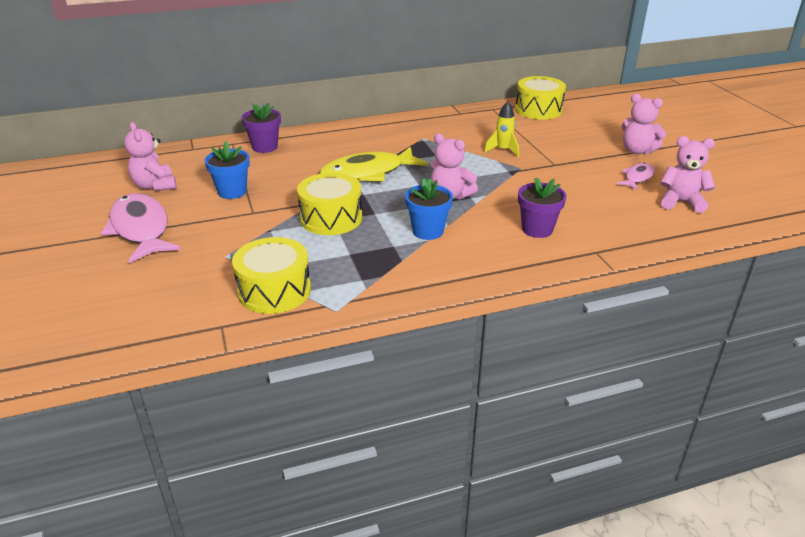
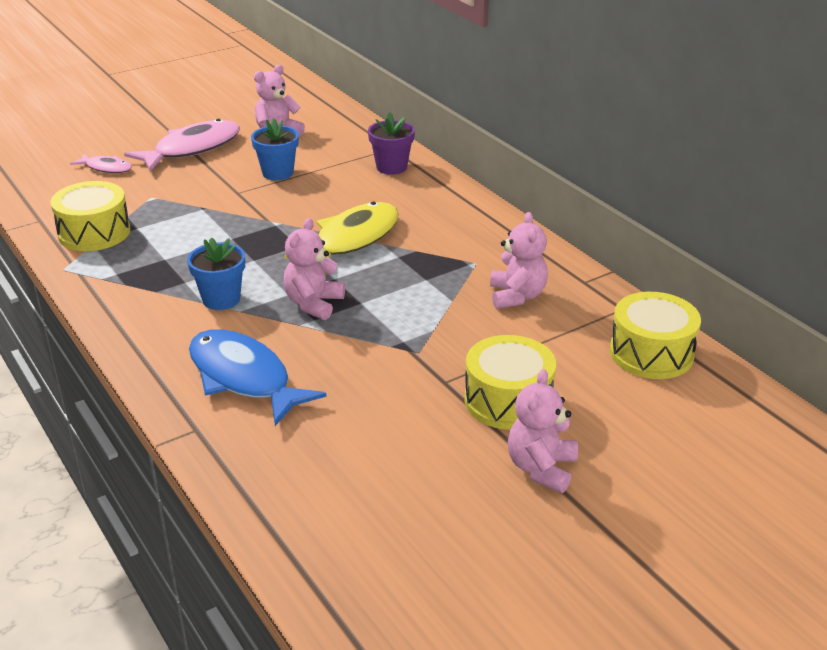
camera: 75 degrees right, 0 degrees up
yellow drum [297,173,362,235] -> yellow drum moved to [465,335,556,430]
yellow fish [319,147,428,181] -> yellow fish turned 75 degrees clockwise [284,202,398,275]
yellow rocket [484,101,519,158] -> none
purple flower pot [518,178,566,238] -> blue fish [189,329,326,426]
pink fish [616,163,655,190] -> pink fish moved to [70,153,132,173]
pink teddy bear [660,136,715,213] -> pink teddy bear moved to [490,212,548,309]

